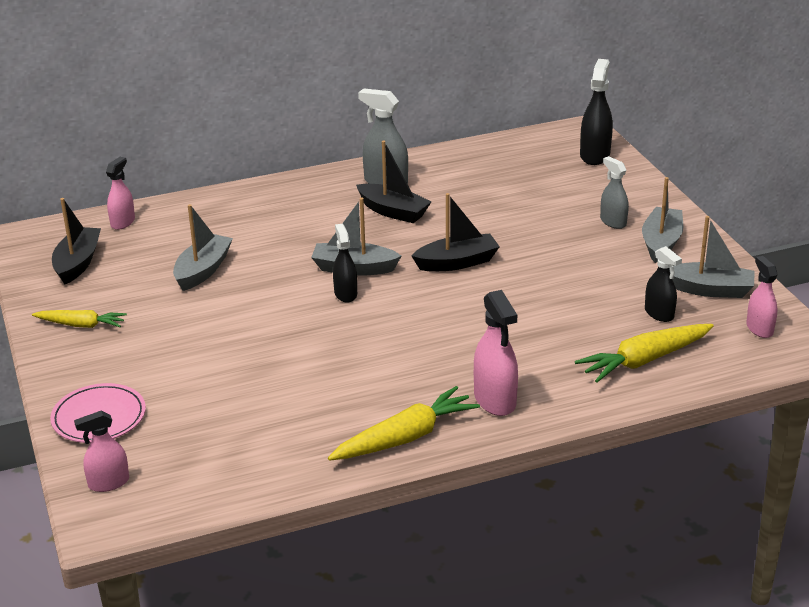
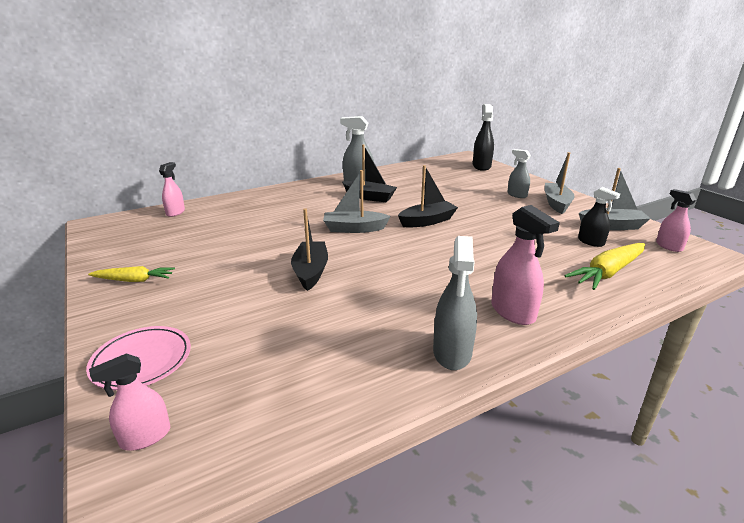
camera: 10 degrees left, 5 degrees down
black boat [52,198,101,285] -> black boat moved to [291,208,328,291]
grey boat [173,204,233,291] -> none
yellow carrot [328,386,480,461] -> grey spray bottle [433,236,477,370]
black spray bottle [333,224,357,303] -> none

